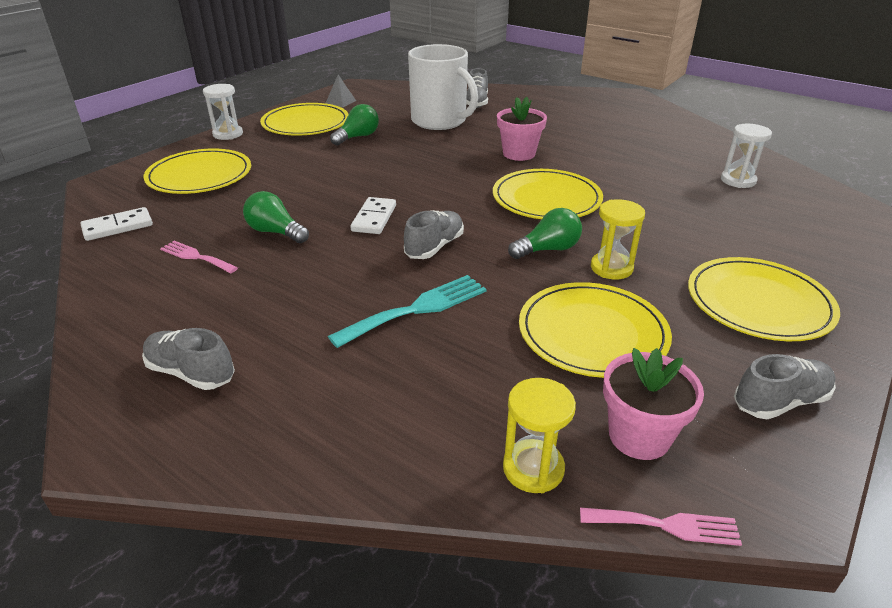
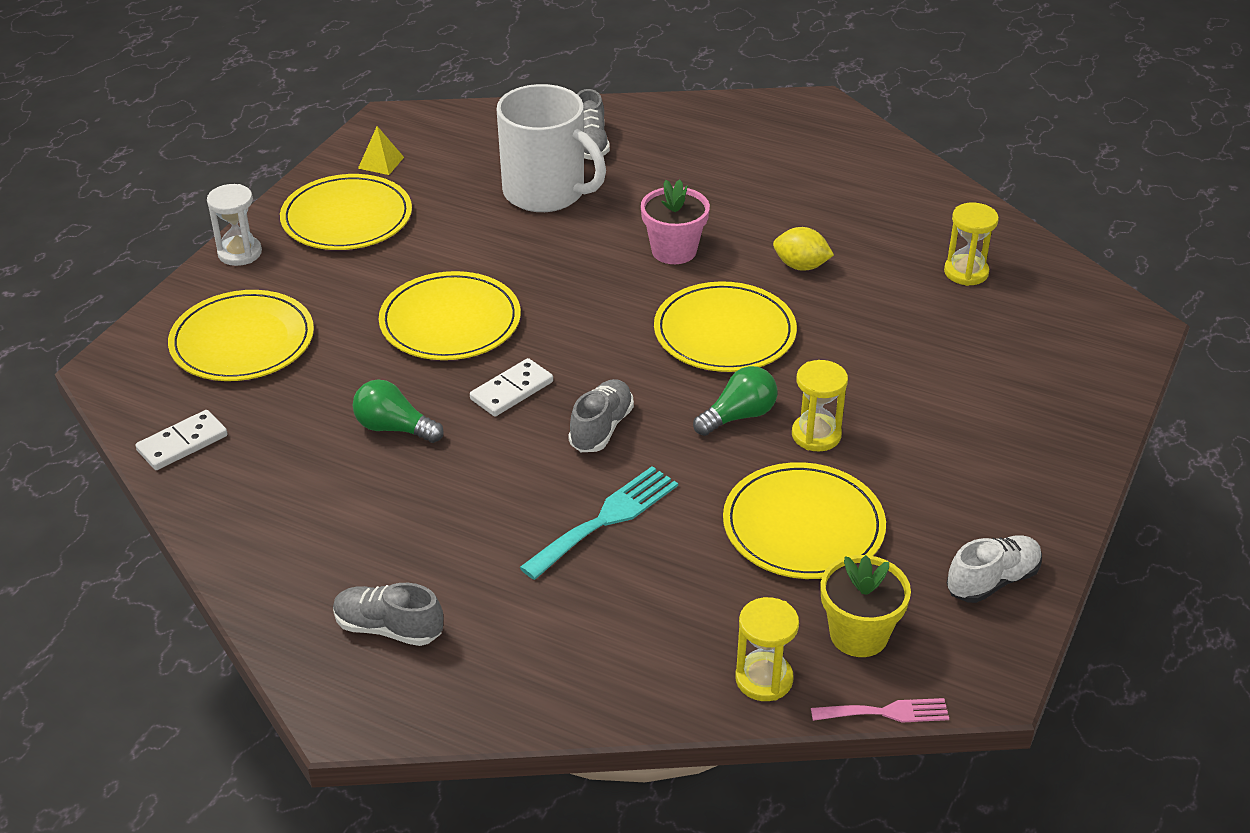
camera: 10 degrees left, 5 degrees up
pink fork [160,241,238,273] -> none
grey pyramid [325,75,356,107] -> yellow pyramid [358,126,404,175]
green light bulb [330,104,379,145] -> none
white domino [350,197,396,234] -> white domino turned 45 degrees clockwise [470,358,553,417]
pink flower pot [603,348,704,460] -> yellow flower pot [821,555,911,657]
yellow plate [688,257,840,341] -> yellow plate moved to [379,271,521,360]
white hourglass [721,123,772,188] -> yellow hourglass [944,203,999,286]
grey shoe [734,354,836,419] -> white shoe [947,535,1042,603]
none -> yellow lemon [773,227,834,271]

